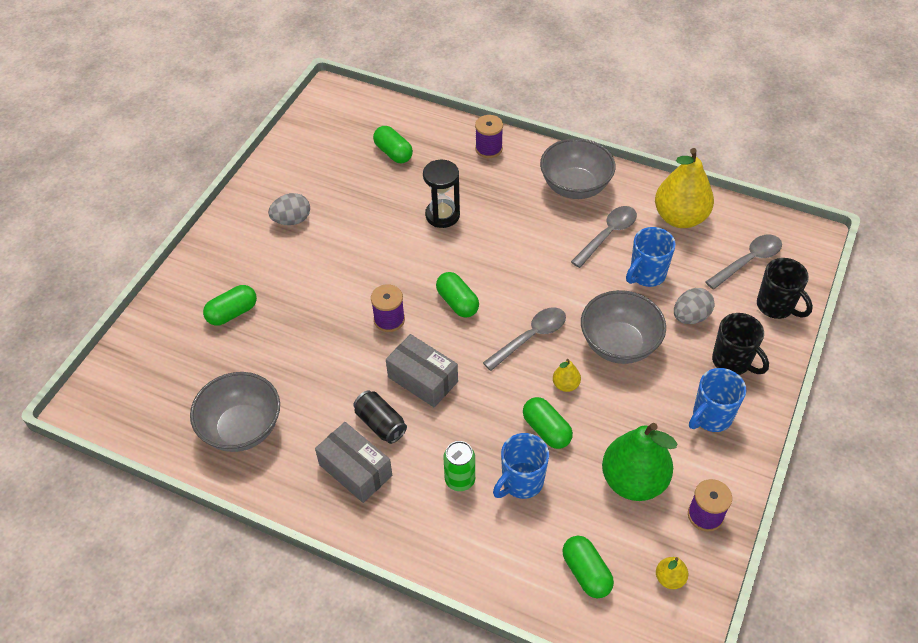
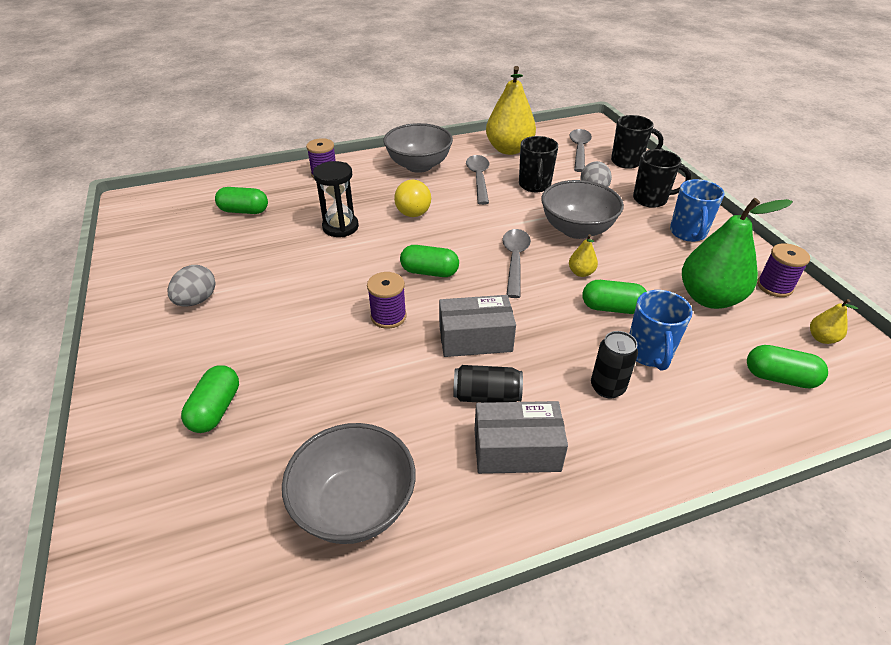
camera: 45 degrees left, 10 degrees down
green can [443,441,475,491] -> black can [591,331,638,398]
blue mug [626,227,676,287] -> black mug [519,136,558,192]
none -> yellow light bulb [394,180,431,217]

